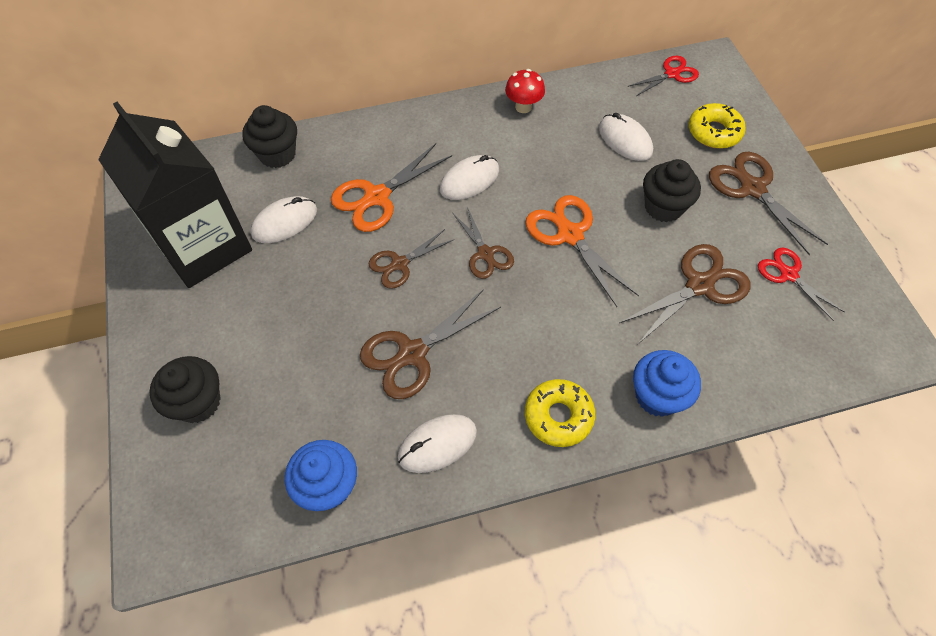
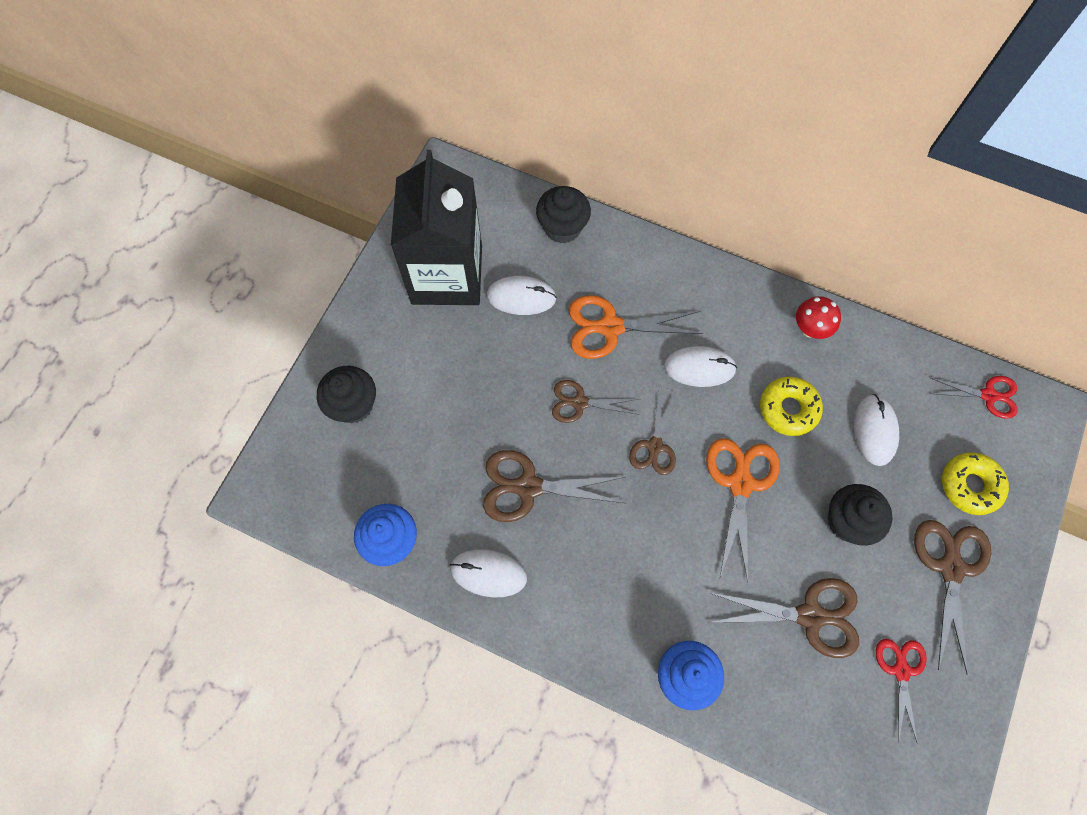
camera: 40 degrees right, 10 degrees up
yellow donut [525,379,596,447] -> yellow donut moved to [760,377,823,436]

